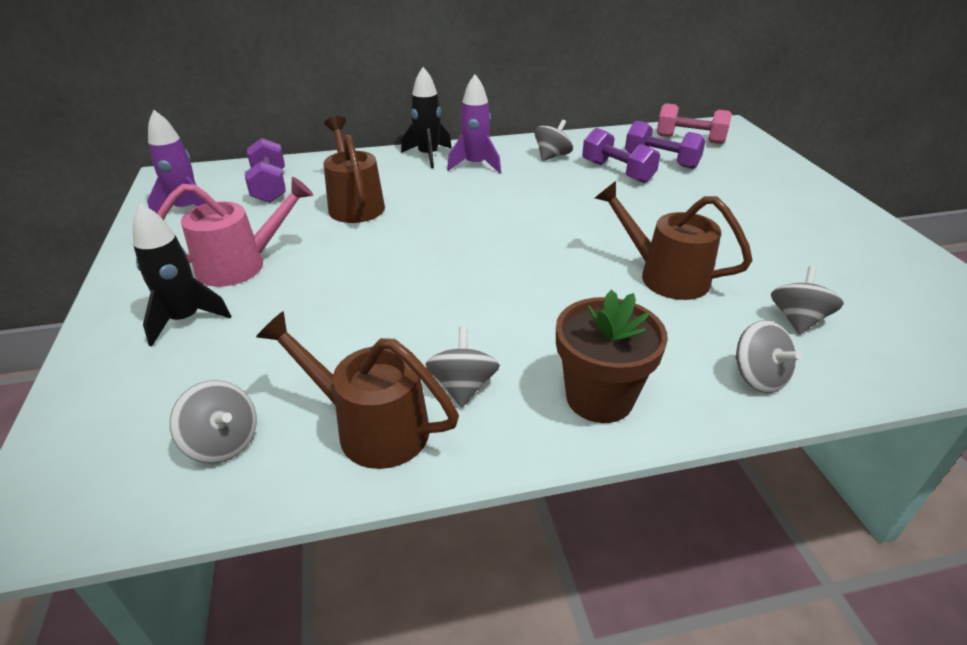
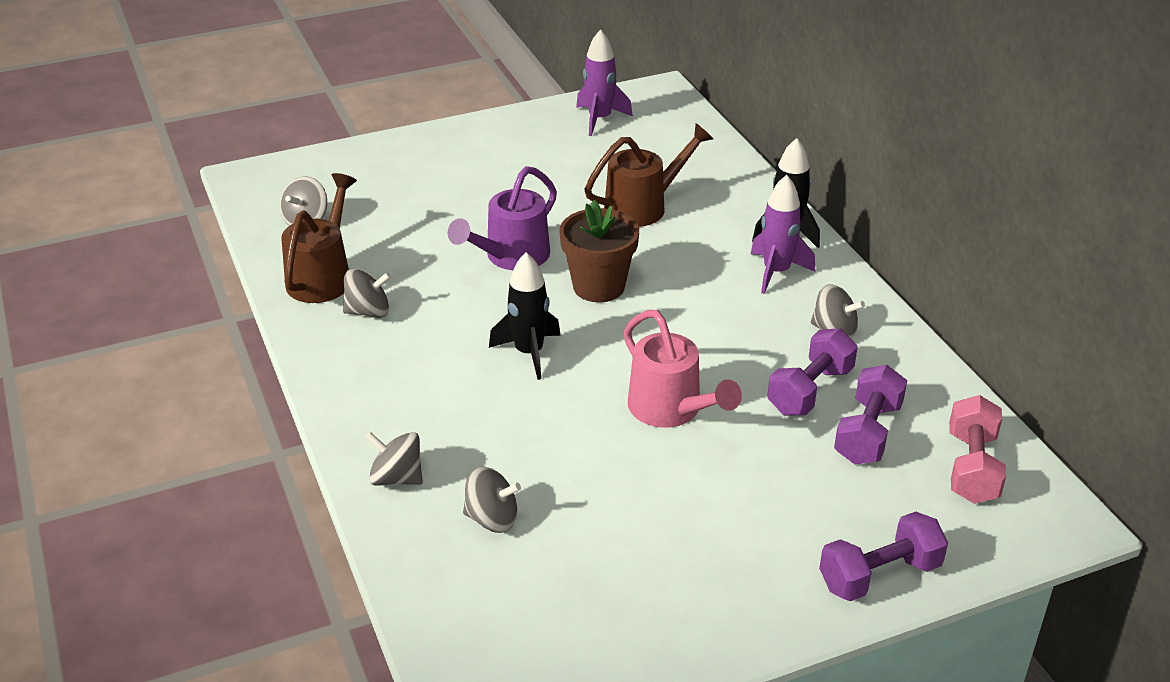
camera: 80 degrees right, 0 degrees up
black rocket [133,203,231,347] -> black rocket moved to [489,252,561,380]
pink watering can [157,177,313,287] -> pink watering can moved to [624,310,742,428]
purple dumbbell [245,138,286,203] -> purple dumbbell moved to [819,511,948,601]
brown flower pot [556,290,668,423] -> brown flower pot moved to [560,200,639,302]
brown watering can [595,181,753,300] -> none
grey spinning top [735,320,802,393] -> grey spinning top turned 60 degrees clockwise [366,432,423,486]
none -> purple watering can [448,166,557,270]

